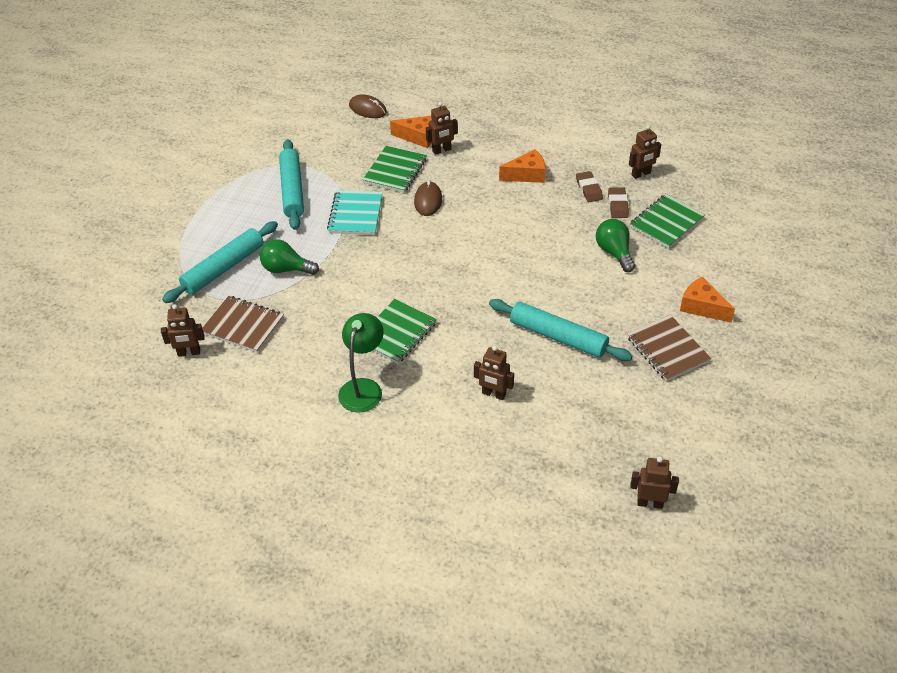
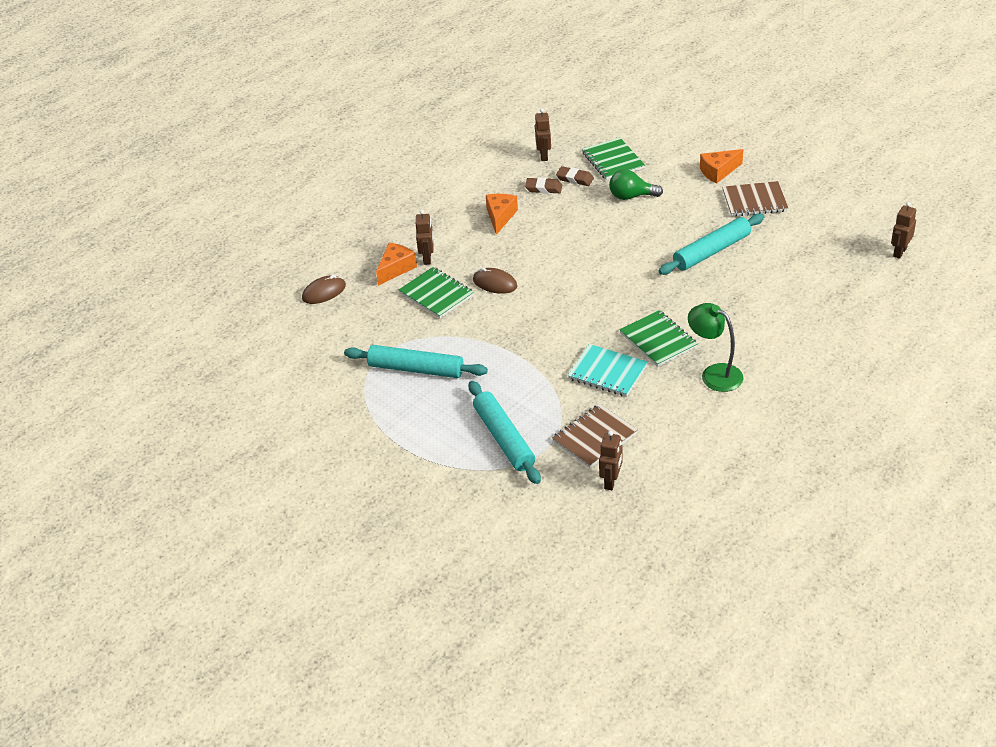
camera: 65 degrees left, 5 degrees down
green light bulb [260,239,319,275] -> none
turquoise notebook [327,190,383,235] -> turquoise notebook moved to [568,344,648,397]
brown robot [474,346,514,400] -> none

